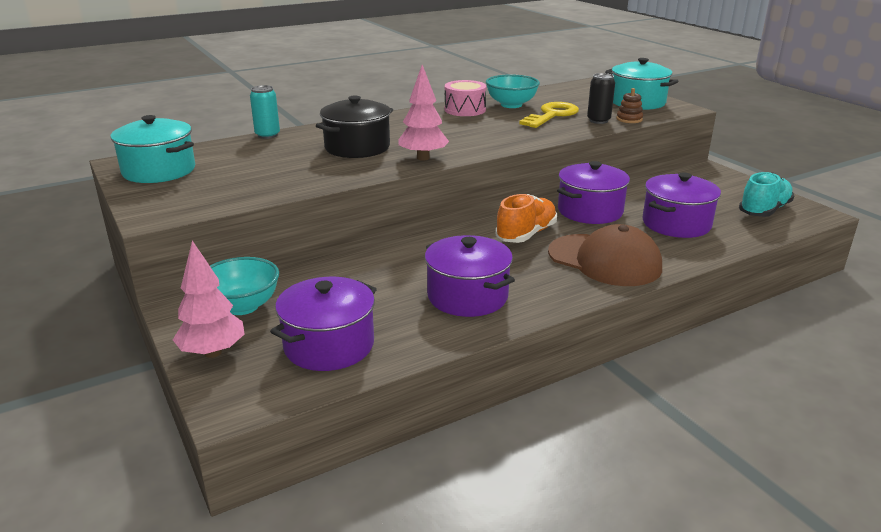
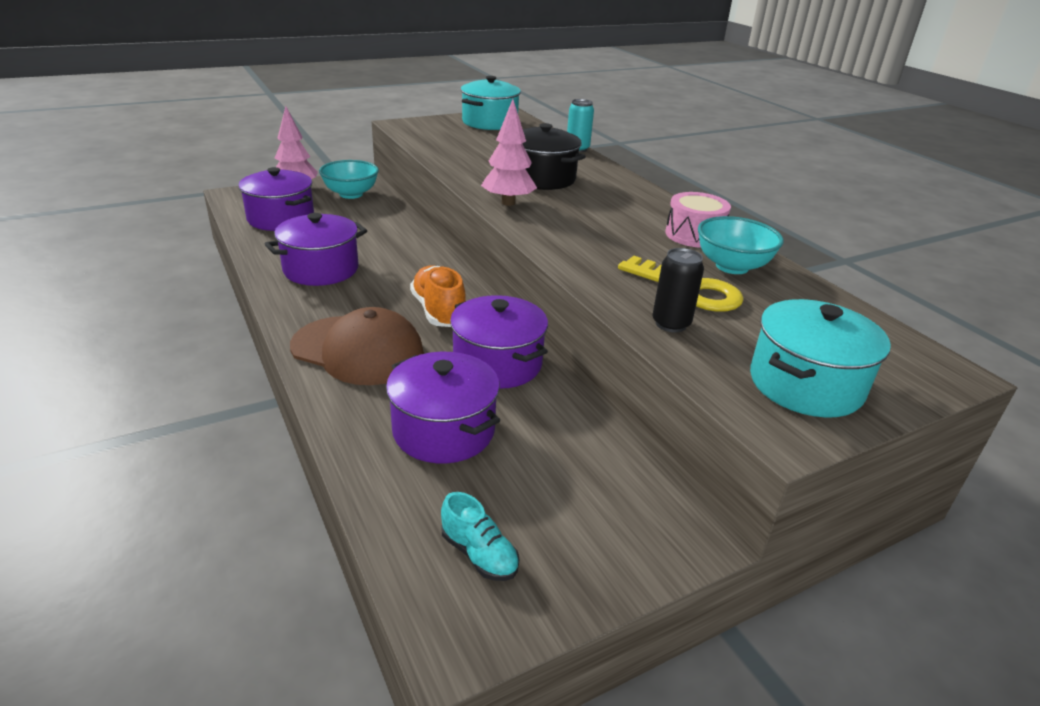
camera: 90 degrees right, 5 degrees up
orange shoe [496,194,557,243] -> orange shoe turned 150 degrees counterclockwise [410,265,466,327]
brown cap [548,224,662,286] -> brown cap turned 105 degrees counterclockwise [290,307,424,385]
brown stacking toy [616,88,643,123] -> none
turquoise shoe [739,172,794,217] -> turquoise shoe [441,492,519,581], size x0.64

